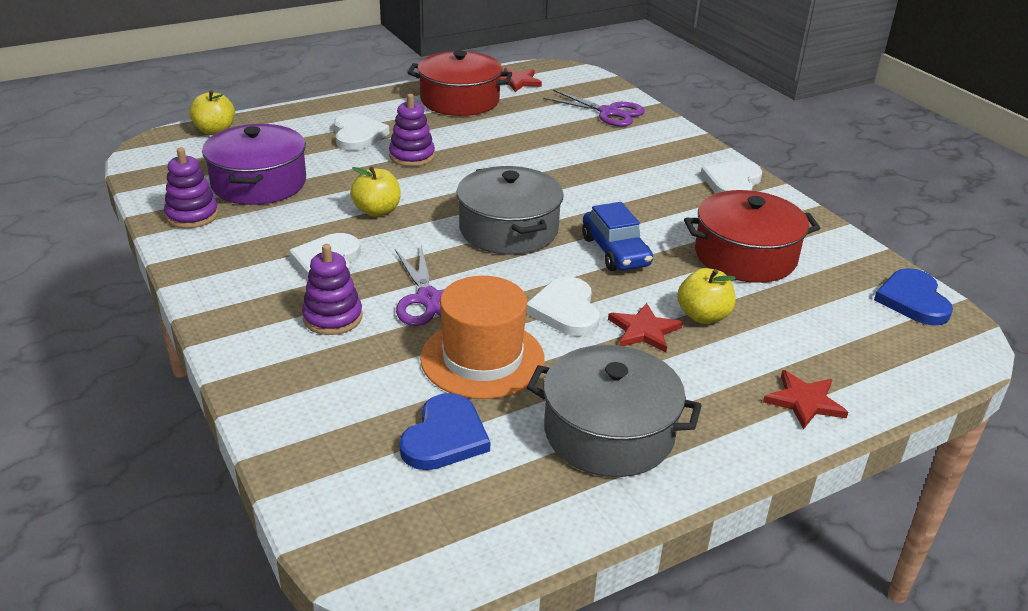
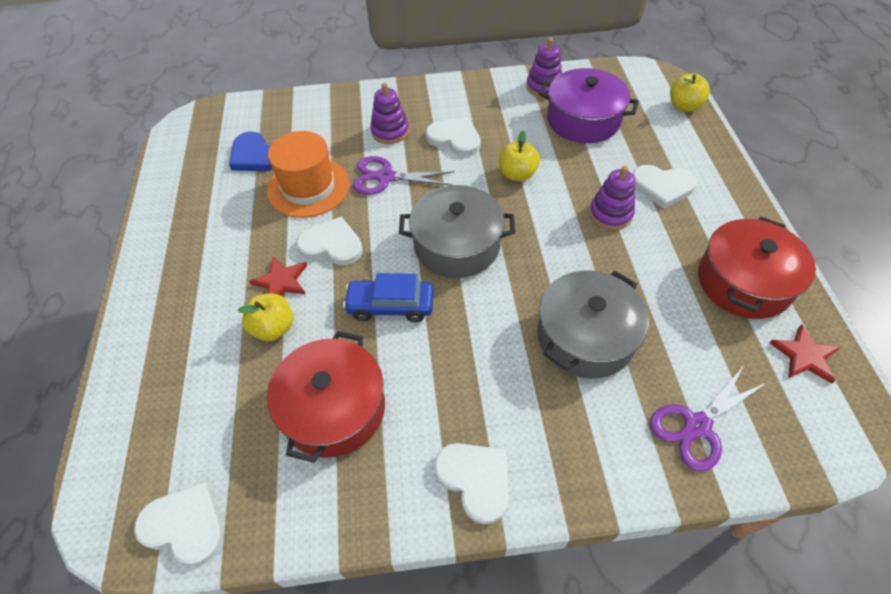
camera: 115 degrees right, 20 degrees up
grey pot [527,345,702,477] -> grey pot moved to [537,271,649,379]
red star [763,370,848,430] -> none
blue heart [874,268,953,326] -> white heart [134,482,223,566]

